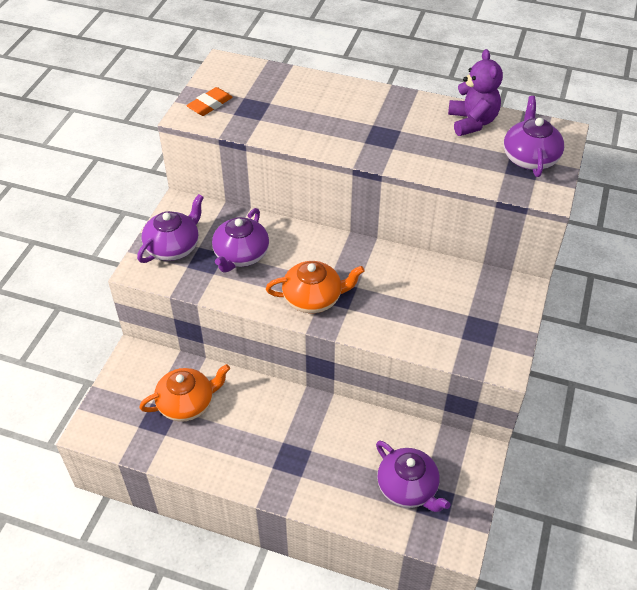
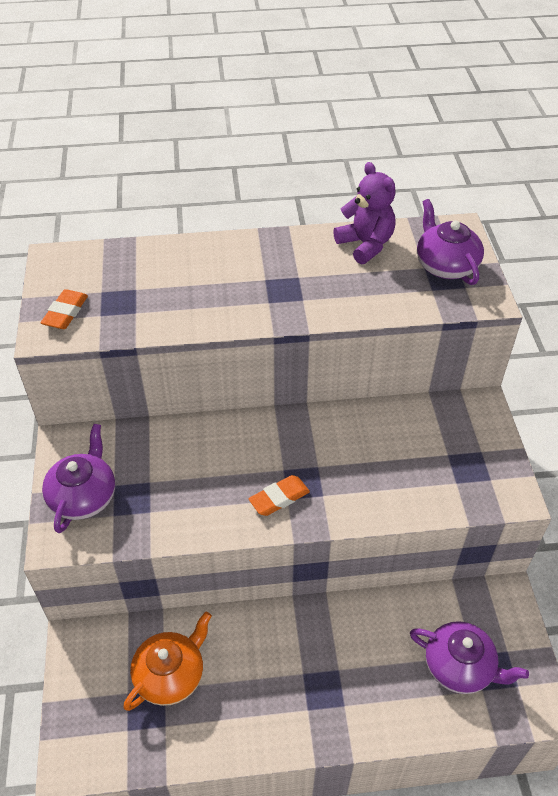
camera: 25 degrees left, 0 degrees up
purple teapot [212,208,269,273] -> none
orange teapot [266,261,364,313] -> orange eraser [248,475,310,516]

